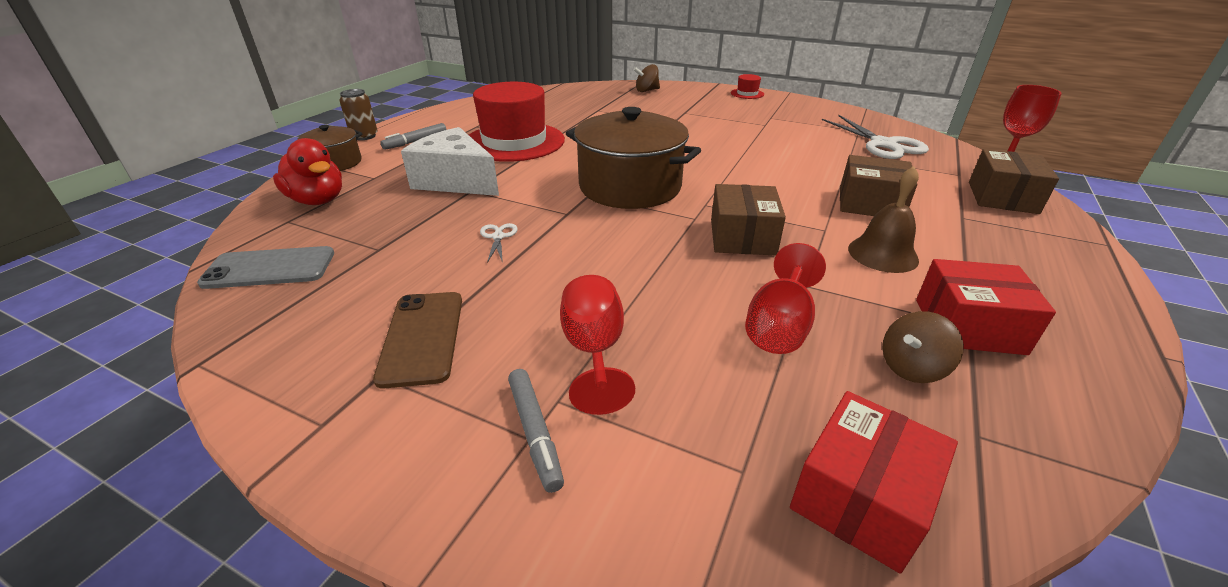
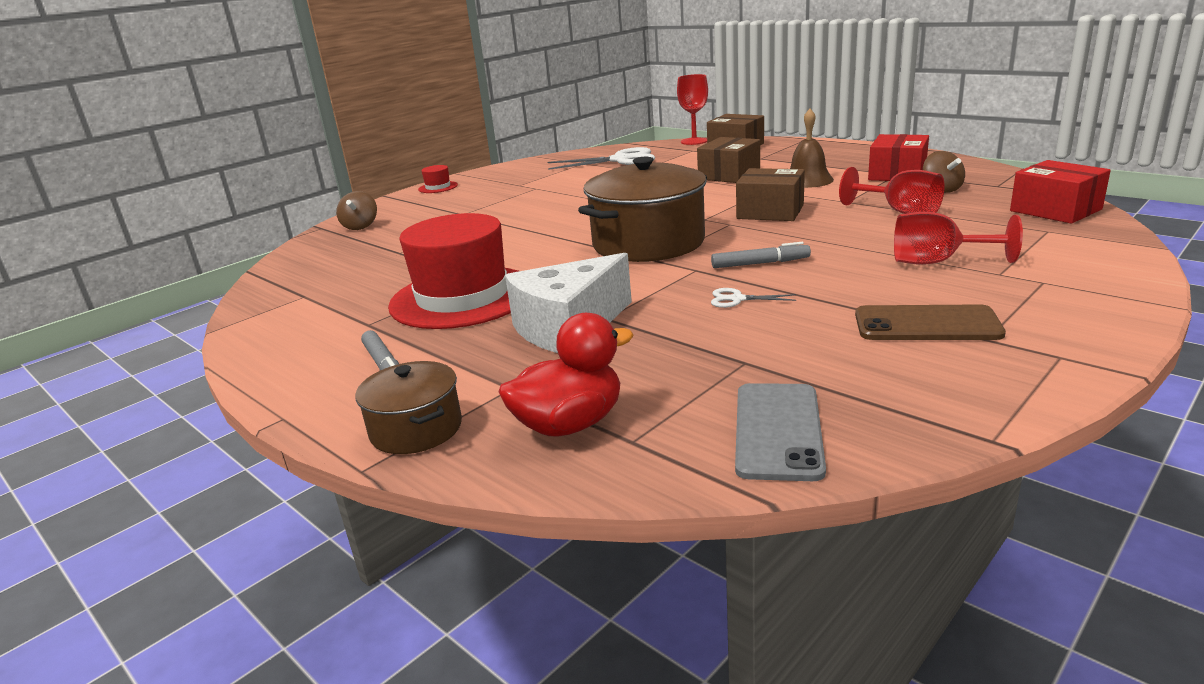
camera: 70 degrees left, 10 degrees down
brown can [339,89,378,140] -> none
grey marker [508,369,564,493] -> grey marker moved to [711,242,811,268]

